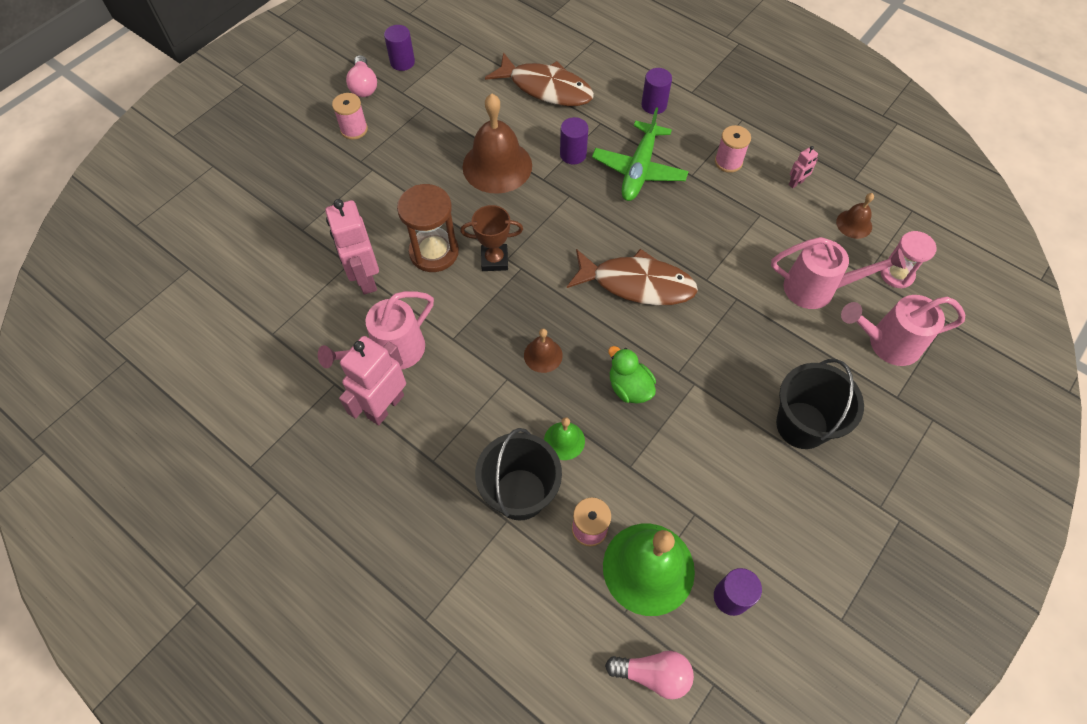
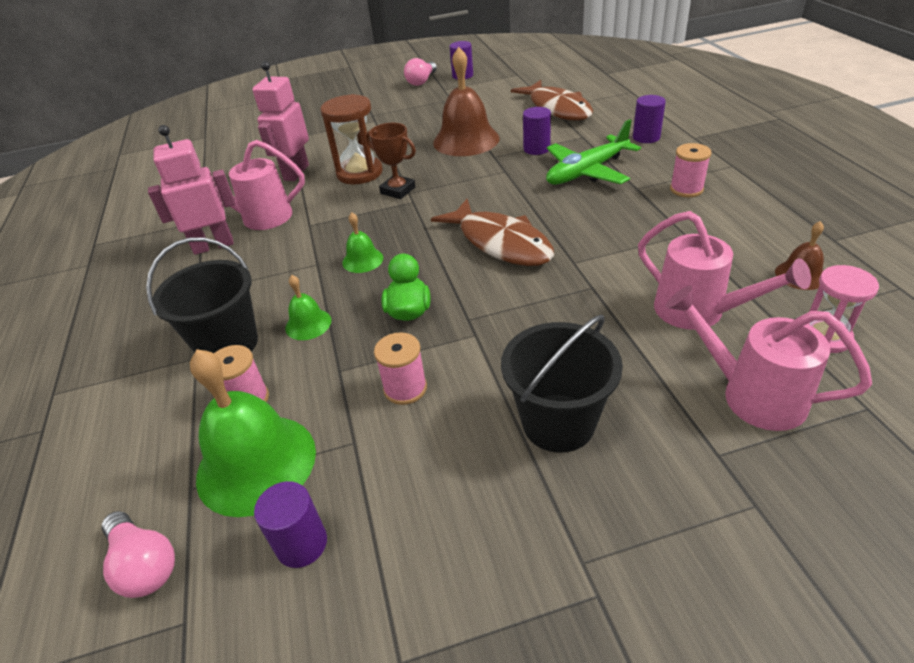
camera: 40 degrees right, 20 degrees down
pink spool [332,93,368,140] -> pink spool moved to [374,332,427,405]
brown bell [524,328,563,373] -> green bell [342,212,383,273]
pink robot [789,146,818,188] -> none

